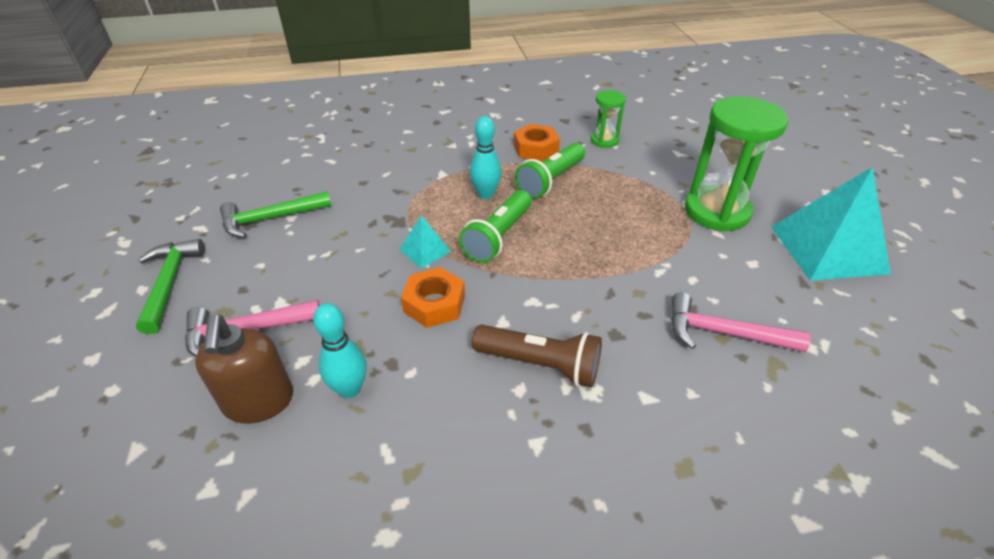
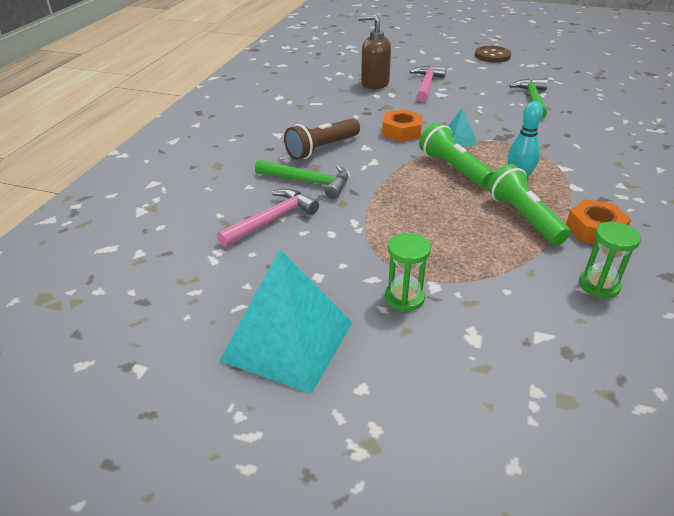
camera: 120 degrees right, 5 degrees down
green hammer [136,239,205,334] -> green hammer moved to [255,159,348,199]
turquoise bowling pin [313,303,367,398] -> none
green hourglass [685,96,788,231] -> green hourglass [385,233,431,312], size x0.51
none -> brown button [475,46,511,63]

